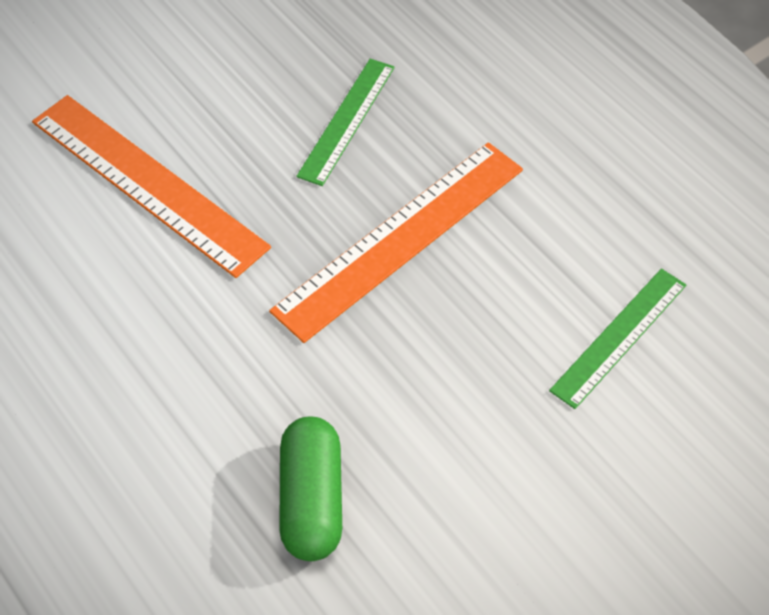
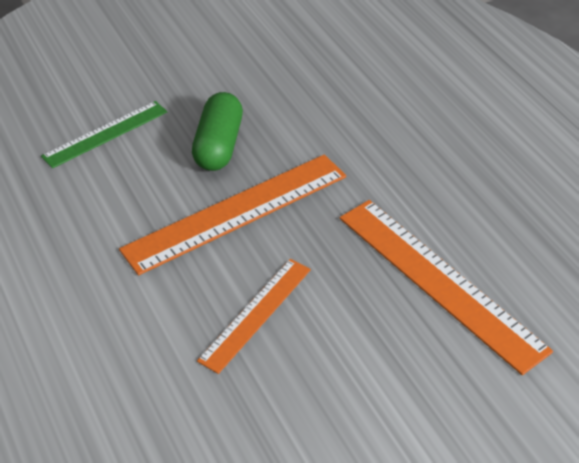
camera: 170 degrees left, 10 degrees down
green capsule [279,416,342,561] -> green capsule moved to [192,92,243,171]
green ruler [296,59,395,186] -> orange ruler [197,259,311,374]

